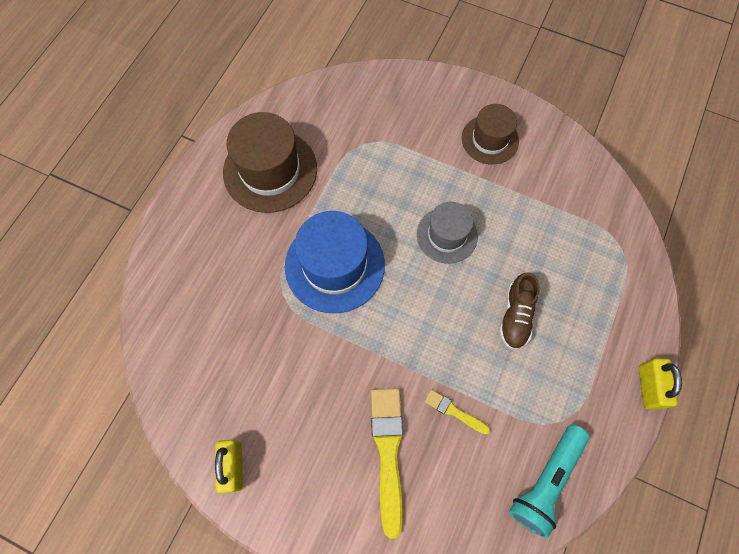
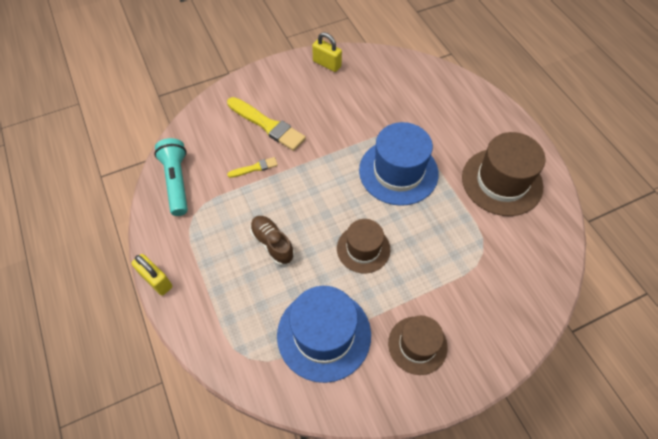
camera: 130 degrees right, 10 degrees down
grey hat [417,202,478,264] -> brown hat [337,219,390,273]
none -> blue hat [277,286,371,383]

